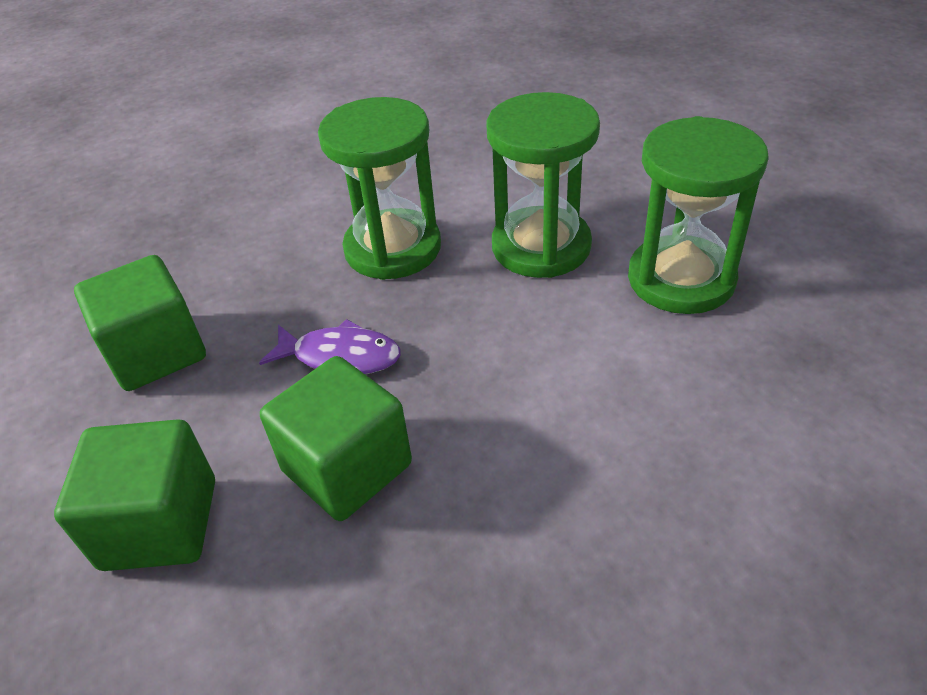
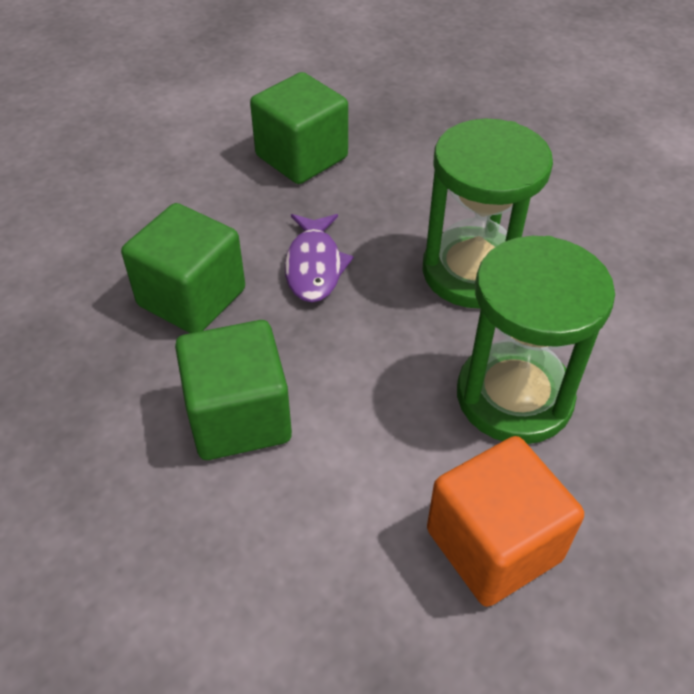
camera: 75 degrees right, 5 degrees up
green cube [54,419,215,571] -> green cube moved to [175,320,292,460]
green hourglass [628,116,769,314] -> orange cube [427,436,584,607]

